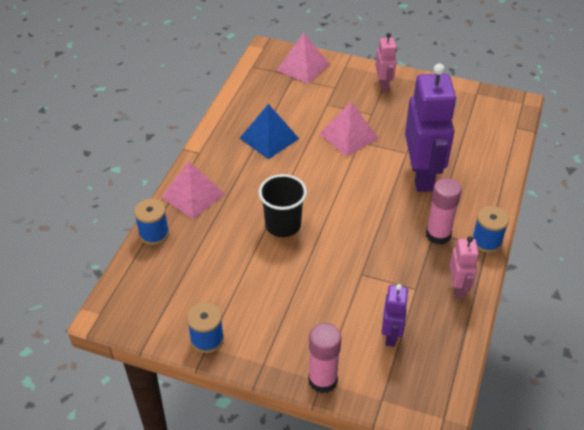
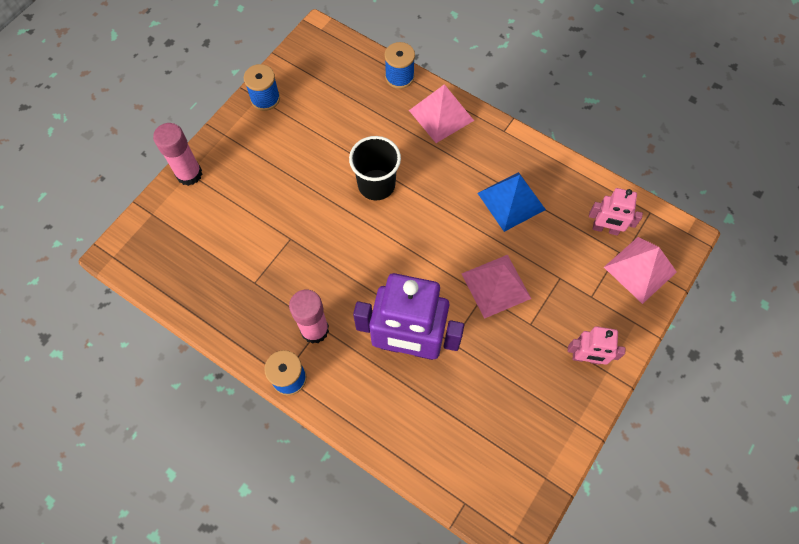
camera: 105 degrees right, 20 degrees up
purple robot [382,284,409,347] -> none
pink robot [450,236,479,298] -> pink robot moved to [589,188,643,236]

